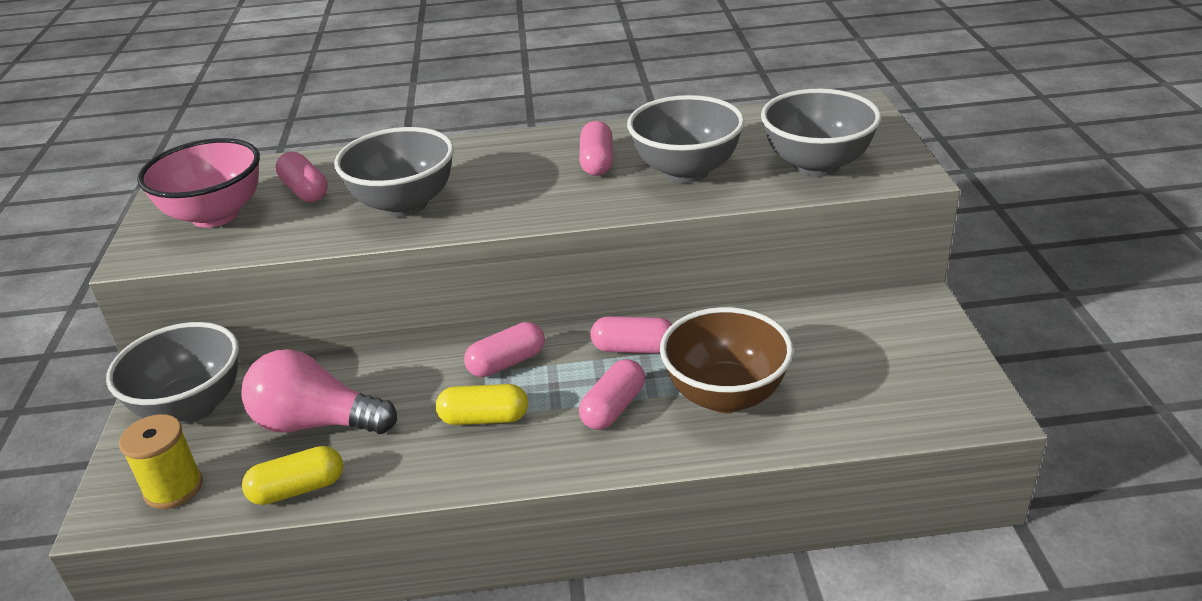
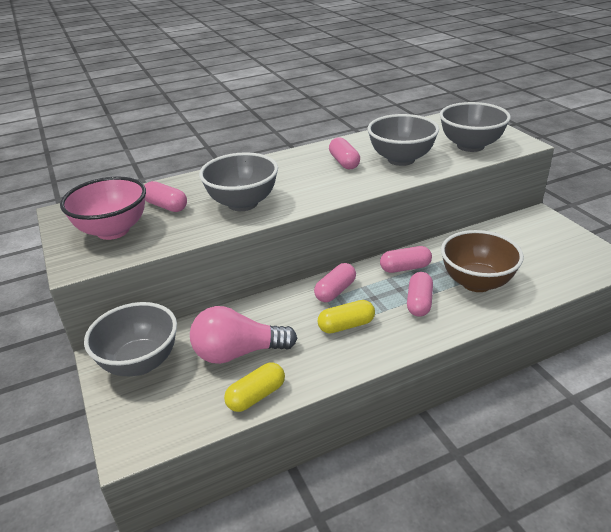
camera: 20 degrees left, 0 degrees up
yellow spool [119,414,203,509] -> none

